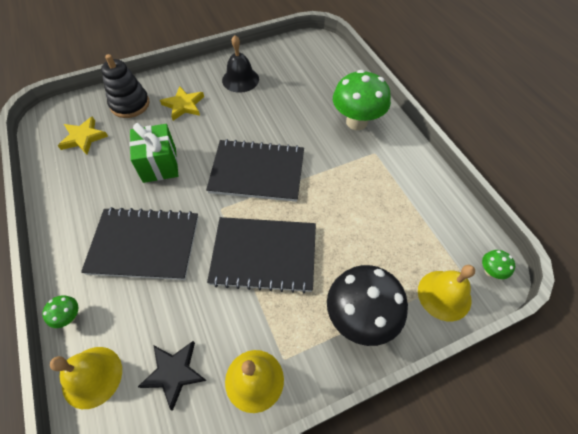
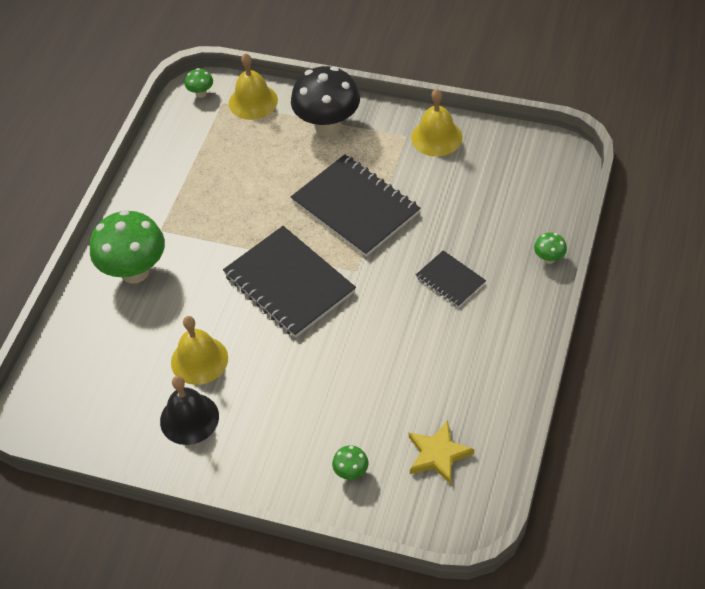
camera: 135 degrees left, 5 degrees down
yellow bell [50,347,122,409] -> yellow bell moved to [171,316,228,385]
black notebook [81,207,198,280] -> black notebook [416,250,486,307], size x0.51
black stacking toy [101,54,150,118] -> green mushroom [332,445,369,480]
green gift [129,123,178,183] -> none
black star [138,341,207,411] -> none
yellow star [160,86,204,121] -> none

